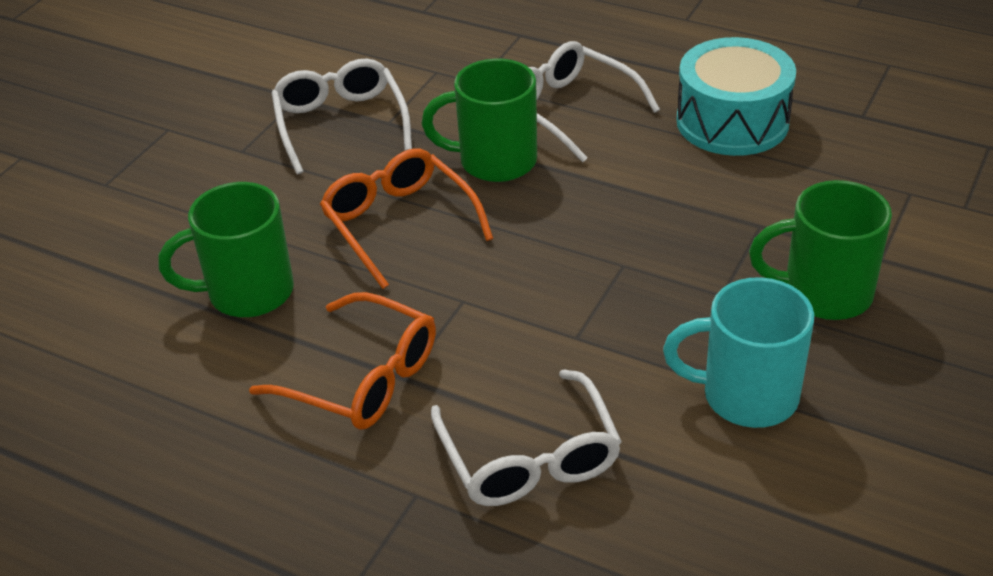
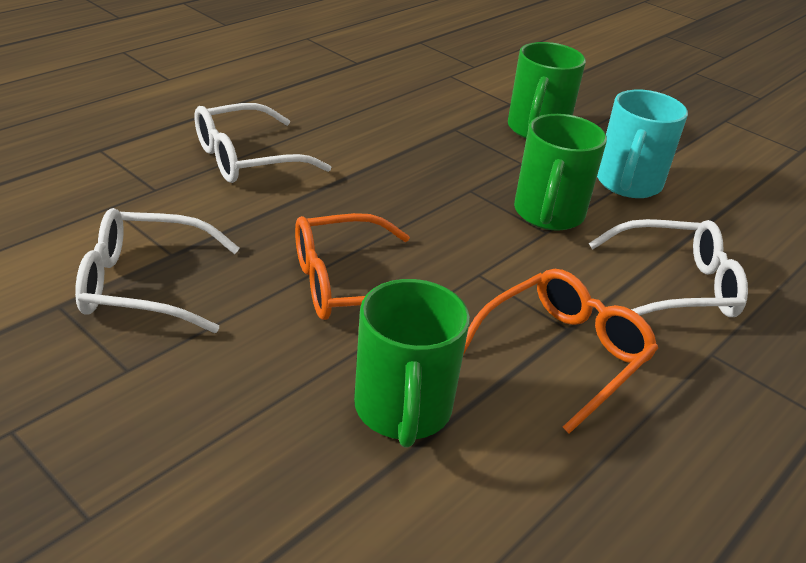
camera: 80 degrees left, 5 degrees down
green mug [422,58,537,182] -> green mug moved to [514,114,607,231]
turquoise drum [676,37,796,156] -> none

